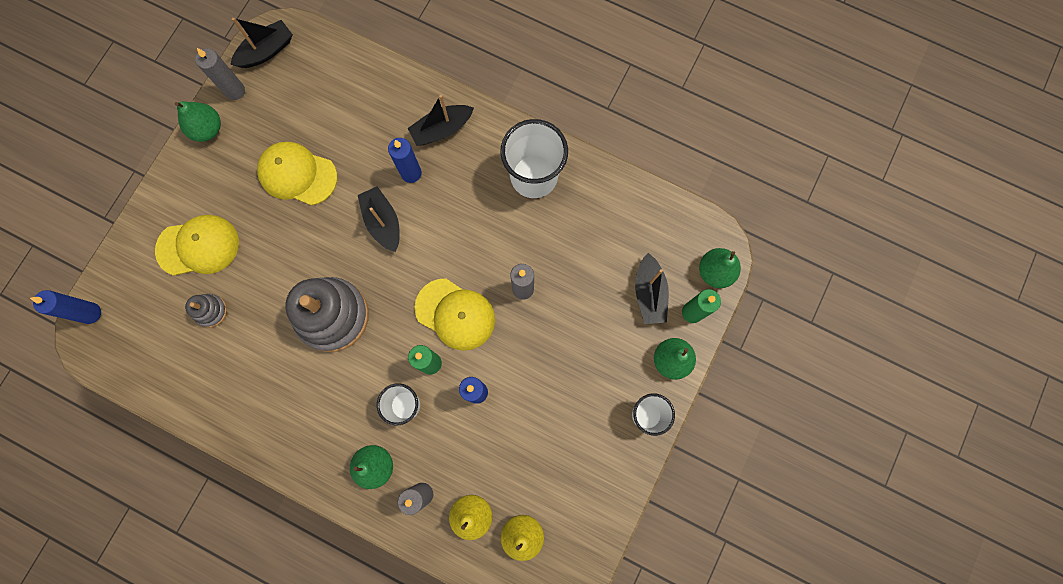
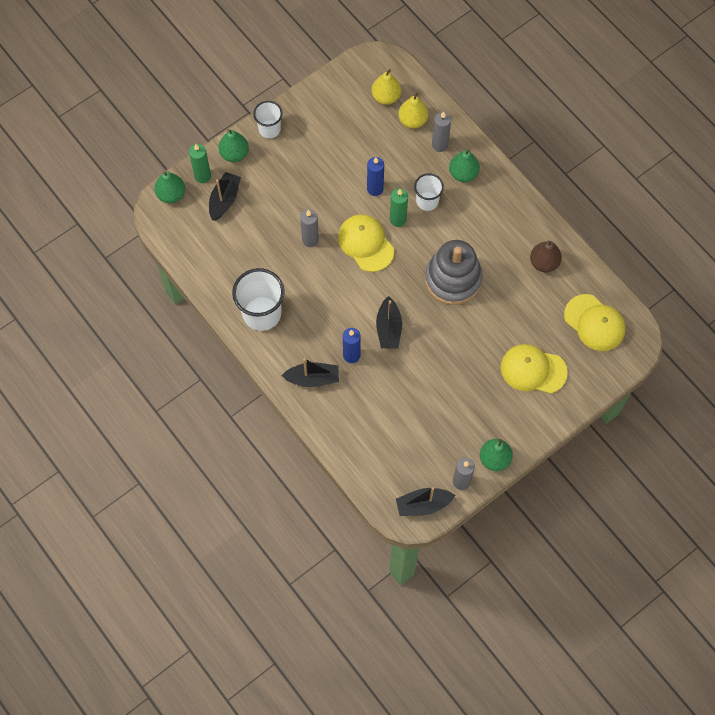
camera: 155 degrees left, 10 degrees down
blue candle [30,290,101,324] -> none
grey stacking toy [185,294,227,327] -> none
yellow cap [257,142,337,206] -> yellow cap moved to [564,294,626,351]
none -> brown pear [530,240,562,272]

